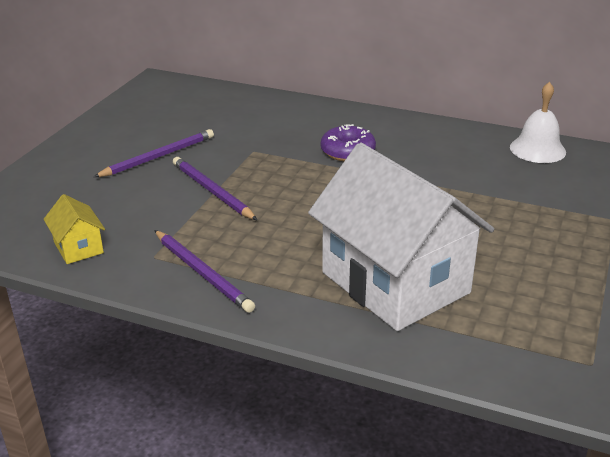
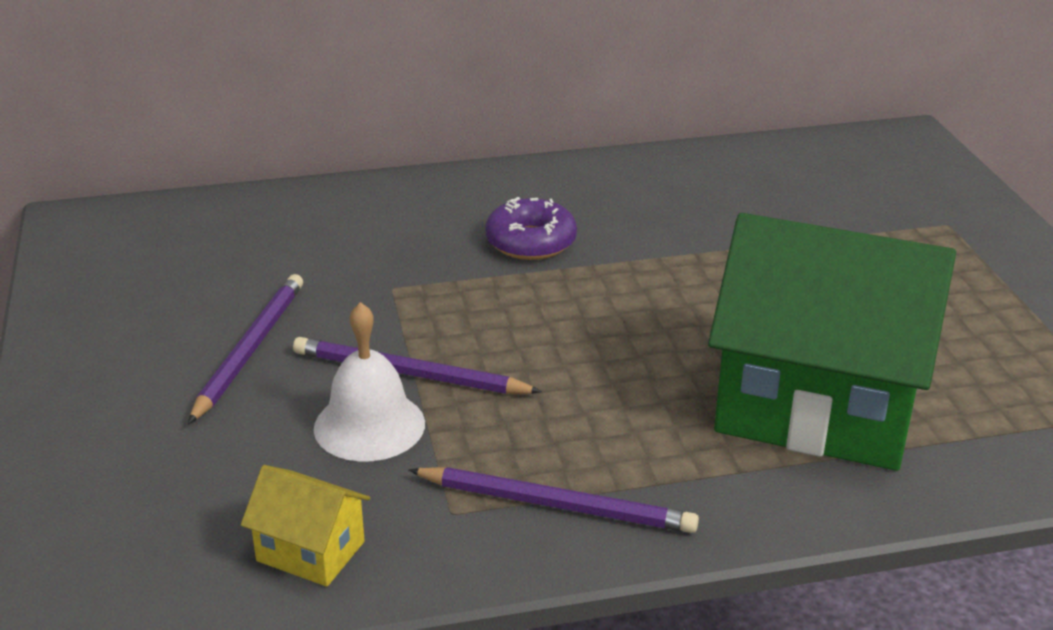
camera: 35 degrees left, 0 degrees up
white house [308,142,494,331] -> green house [708,213,956,471]
white bell [510,82,566,163] -> white bell moved to [314,302,425,462]

